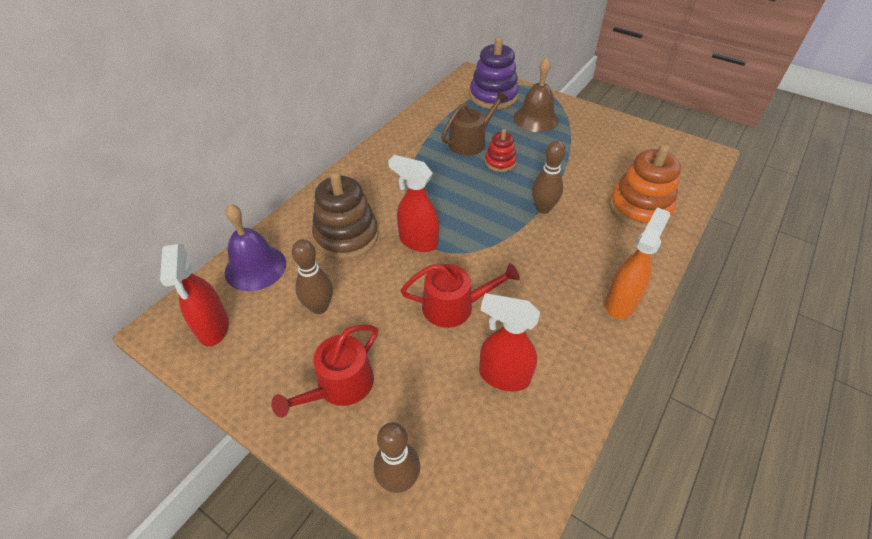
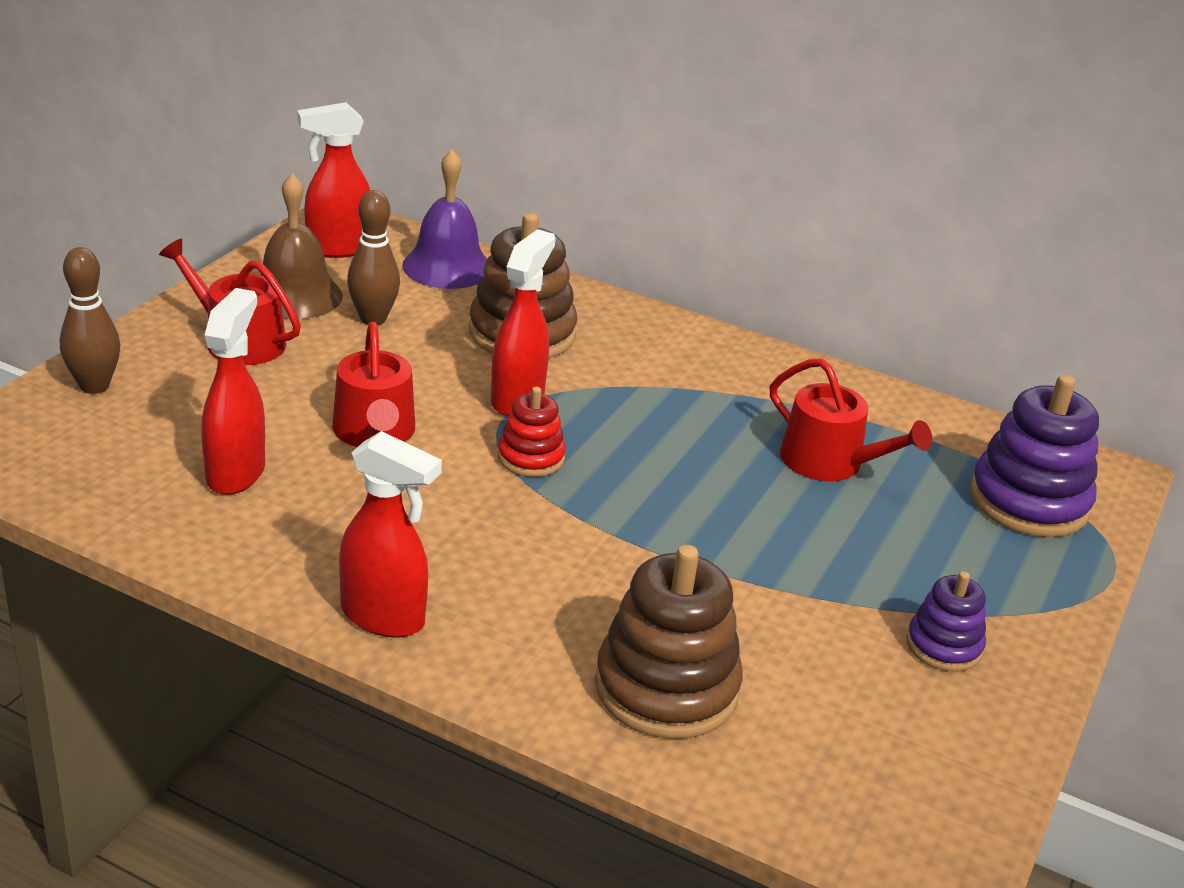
camera: 80 degrees right, 15 degrees down
brown watering can [441,91,508,156] -> red watering can [770,358,932,481]
red stacking toy [485,129,517,172] -> red stacking toy moved to [498,387,566,477]
brown bell [513,57,559,132] -> brown bell moved to [260,173,343,319]
brown bowling pin [532,140,566,214] -> none
orange spray bottle [605,207,670,319] -> red spray bottle [339,431,442,637]
orange stacking toy [609,144,681,229] -> brown stacking toy [595,545,743,739]
none -> purple stacking toy [906,571,986,672]

